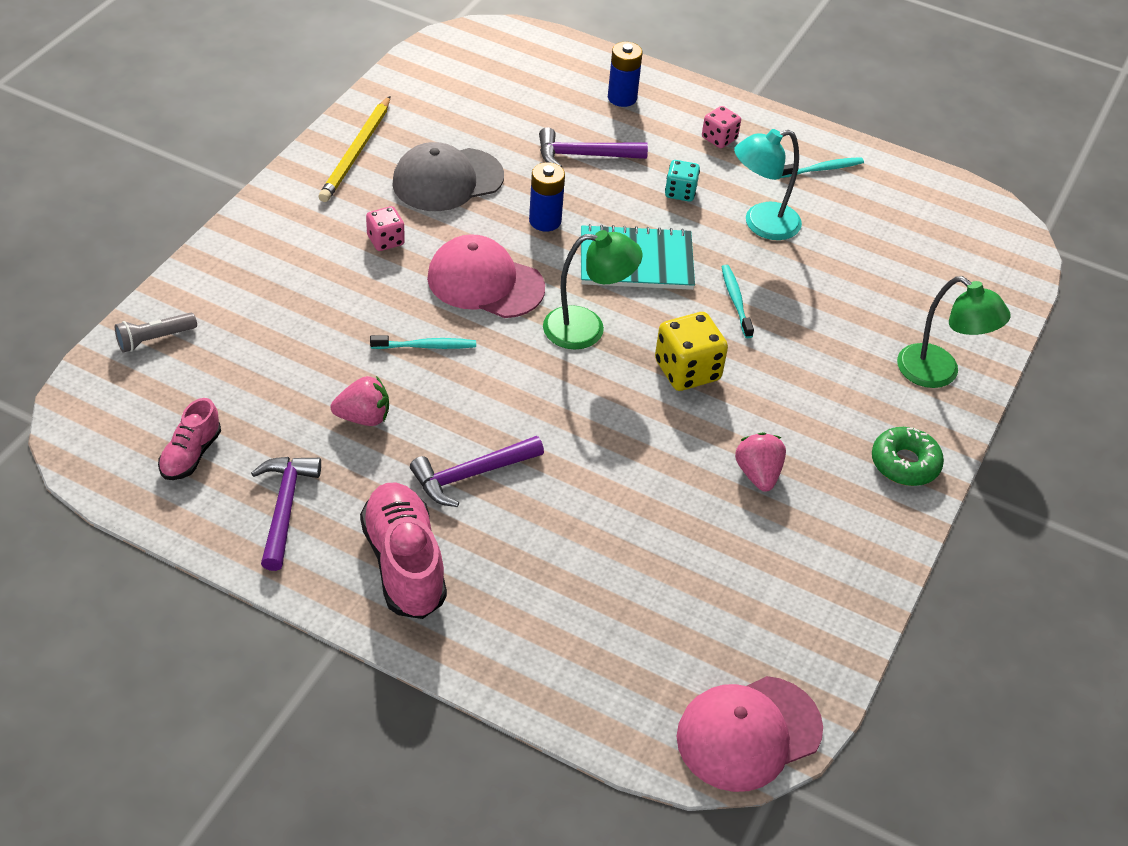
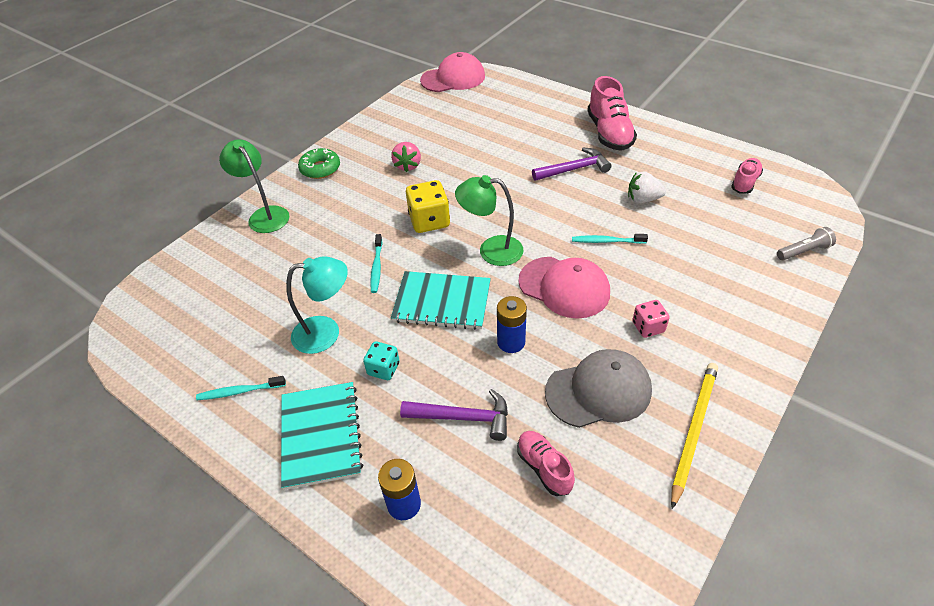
camera: 165 degrees left, 0 degrees up
purple hammer [251,457,321,571] -> none
pink strawberry [331,376,389,426] -> white strawberry [628,171,666,203]
pink dice [702,106,741,148] -> turquoise notebook [281,382,363,490]
none -> pink shoe [517,431,575,496]

